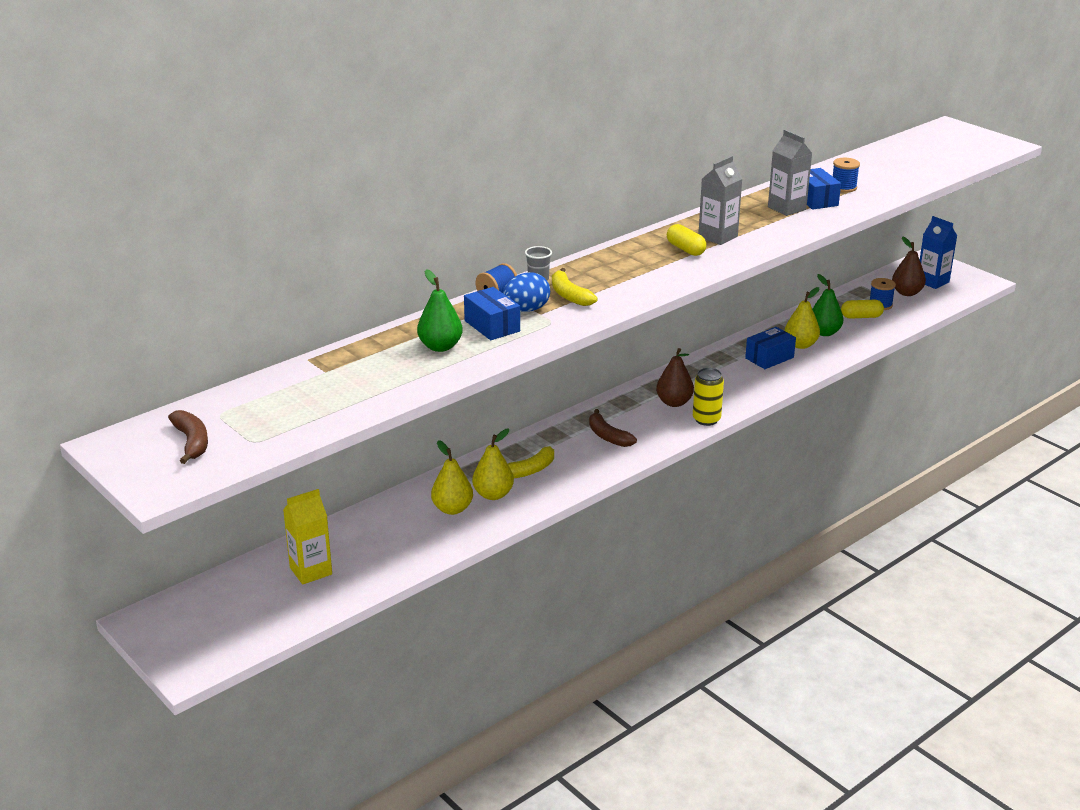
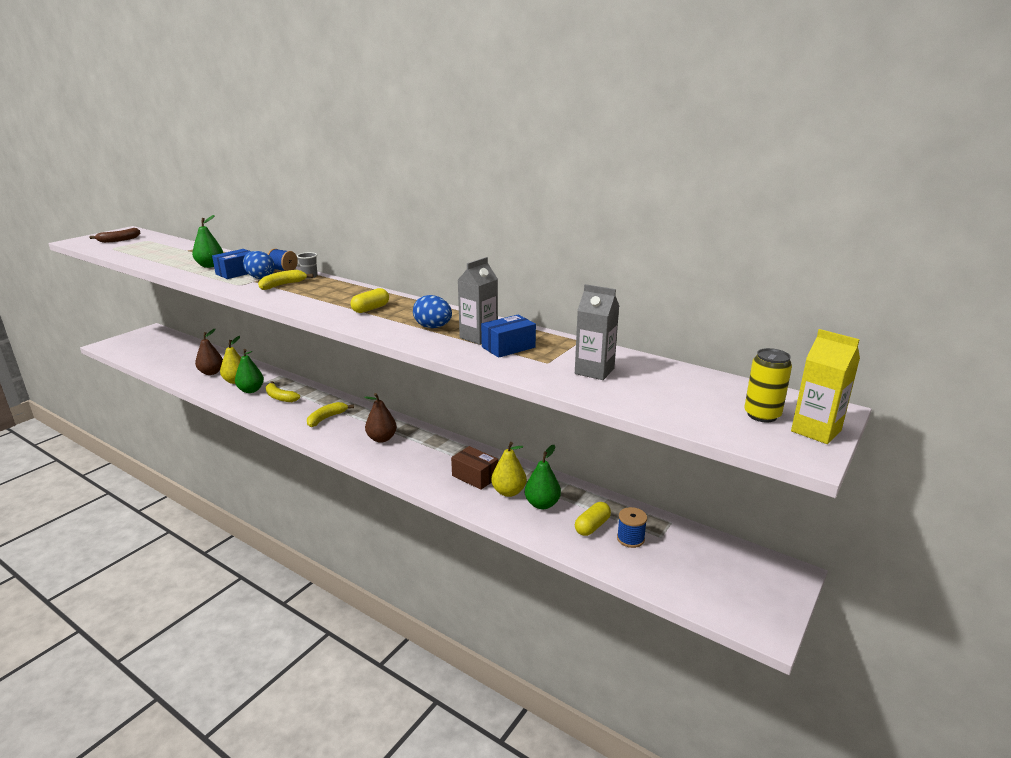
camera: 75 degrees right, 5 degrees down
yellow carton [283,489,332,585] -> yellow carton moved to [791,329,860,444]
yellow pear [472,429,514,500] -> green pear [235,349,264,393]
brown banana [589,409,637,447] -> yellow banana [307,402,354,427]
yellow can [693,368,724,426] -> yellow can moved to [744,348,792,423]
grey carton [698,156,743,245] -> grey carton moved to [575,284,619,380]
blue box [745,327,796,369] -> brown box [451,446,498,490]
blue spool [833,158,860,192] -> none
yellow capsule [841,300,884,319] -> yellow capsule turned 60 degrees clockwise [575,502,611,536]
brown pear [892,236,926,296] -> brown pear moved to [195,329,223,375]
blue carton [920,216,957,289] -> none
none -> blue egg [413,295,452,328]

